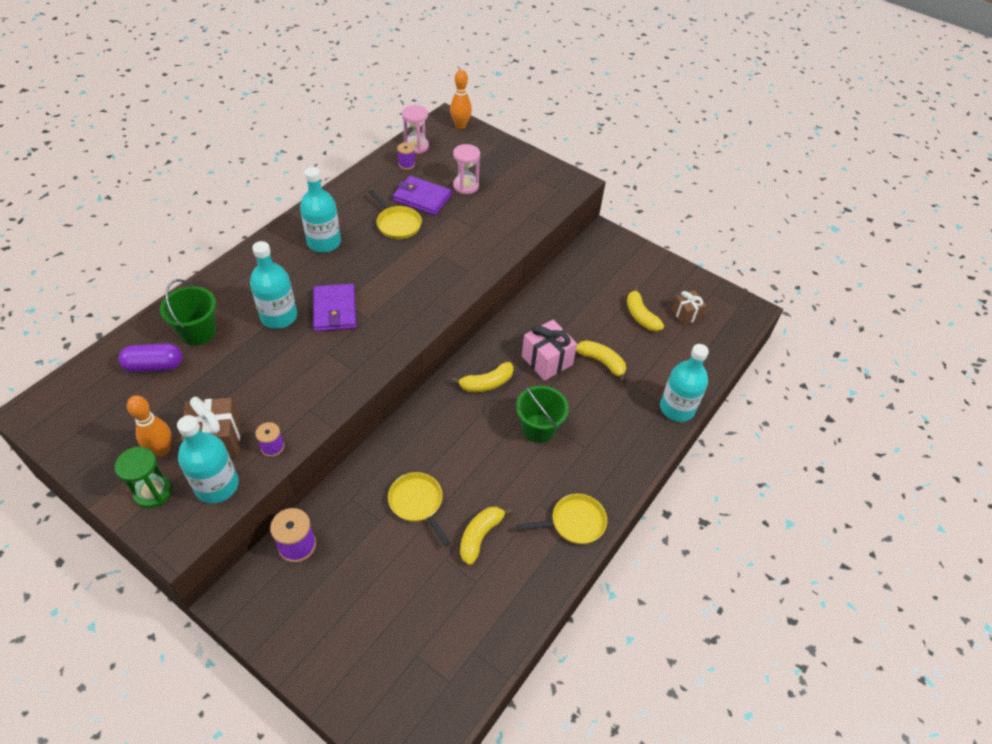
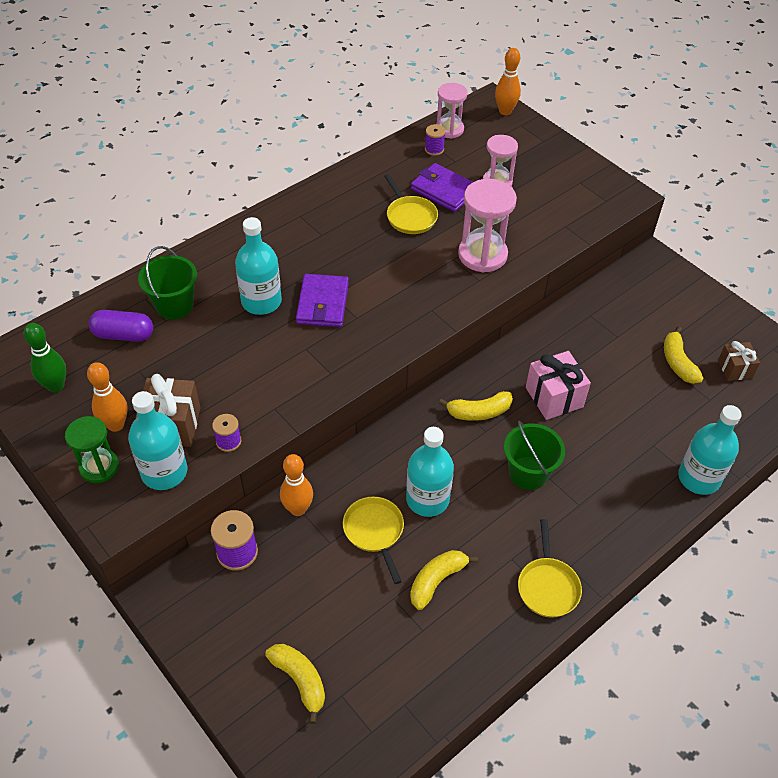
camera: 15 degrees right, 0 degrees up
turquoise bottle [300,167,341,253] -> turquoise bottle moved to [406,427,454,517]
yellow pan [517,494,607,544] -> yellow pan turned 90 degrees clockwise [518,519,582,618]
yellow banana [576,340,626,382] -> yellow banana moved to [265,644,325,724]
none -> green bowling pin [24,323,66,393]
none -> orange bowling pin [280,454,313,516]
none -> pink hourglass [458,179,517,273]

